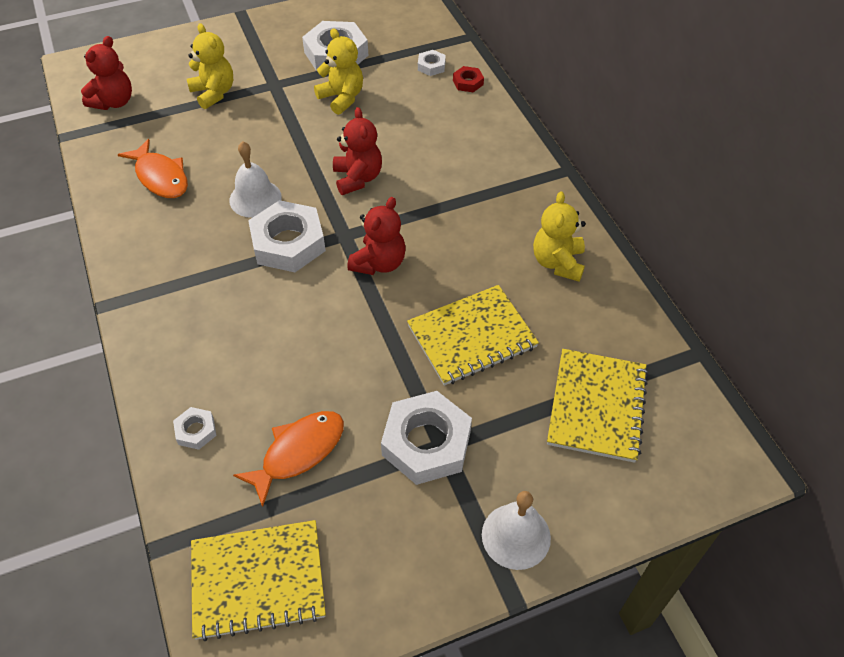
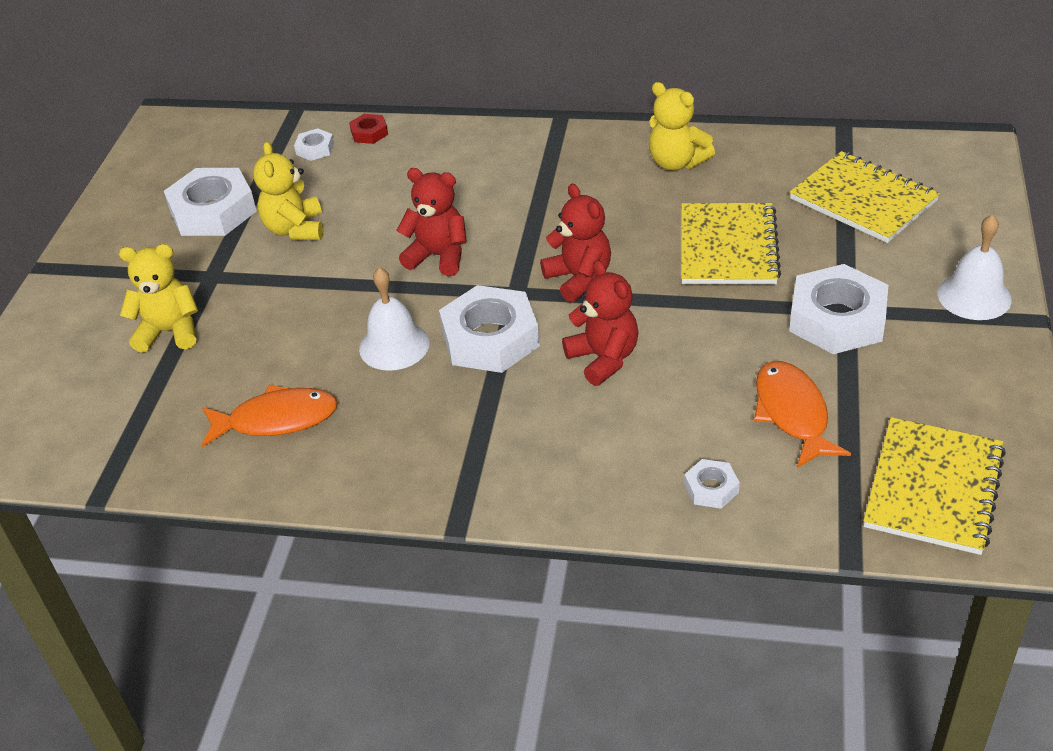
camera: 55 degrees left, 10 degrees down
red teddy bear [81,36,132,110] -> red teddy bear moved to [562,260,639,386]
yellow teddy bear [314,28,363,115] -> yellow teddy bear turned 90 degrees counterclockwise [253,142,323,240]

